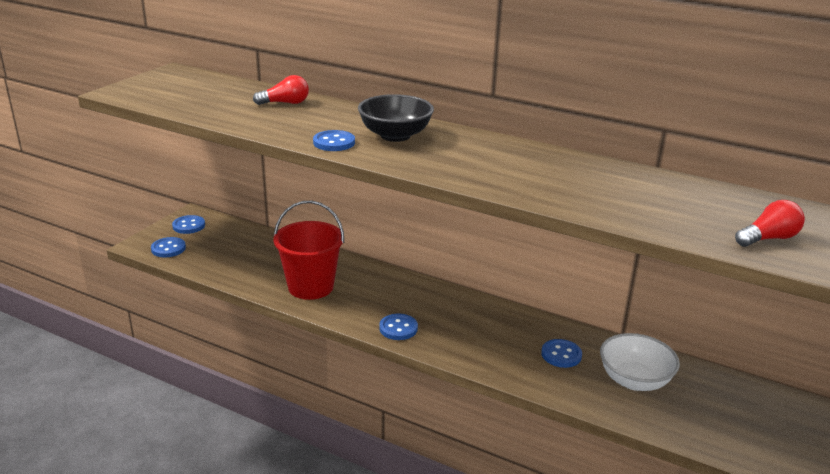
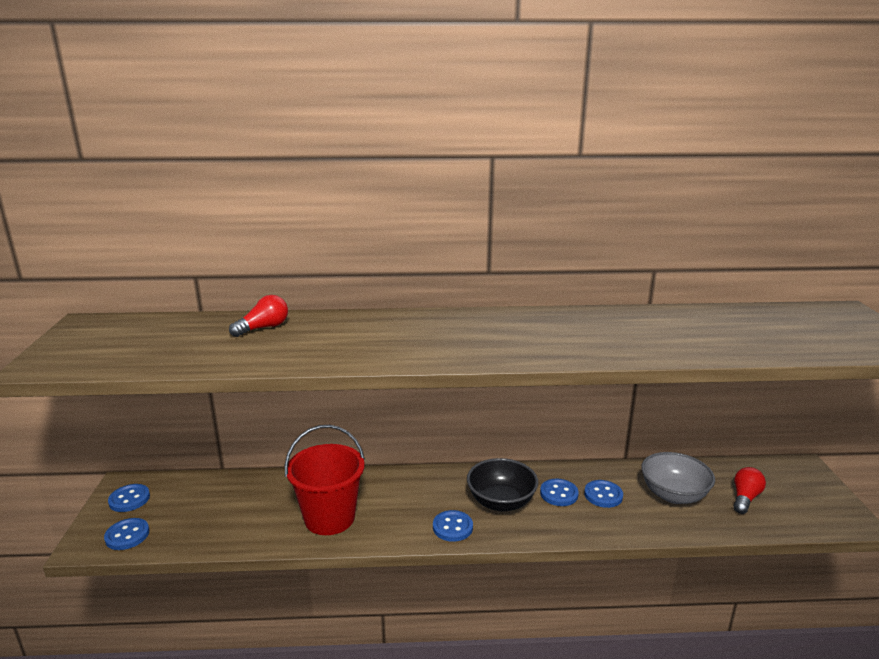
camera: 30 degrees left, 5 degrees down
blue button [313,130,355,151] -> blue button moved to [540,479,579,506]
black bowl [358,94,434,142] -> black bowl moved to [467,458,538,512]
white bowl [600,333,680,391] -> grey bowl [641,452,715,504]
red light bulb [735,200,805,247] -> red light bulb moved to [734,467,766,514]

